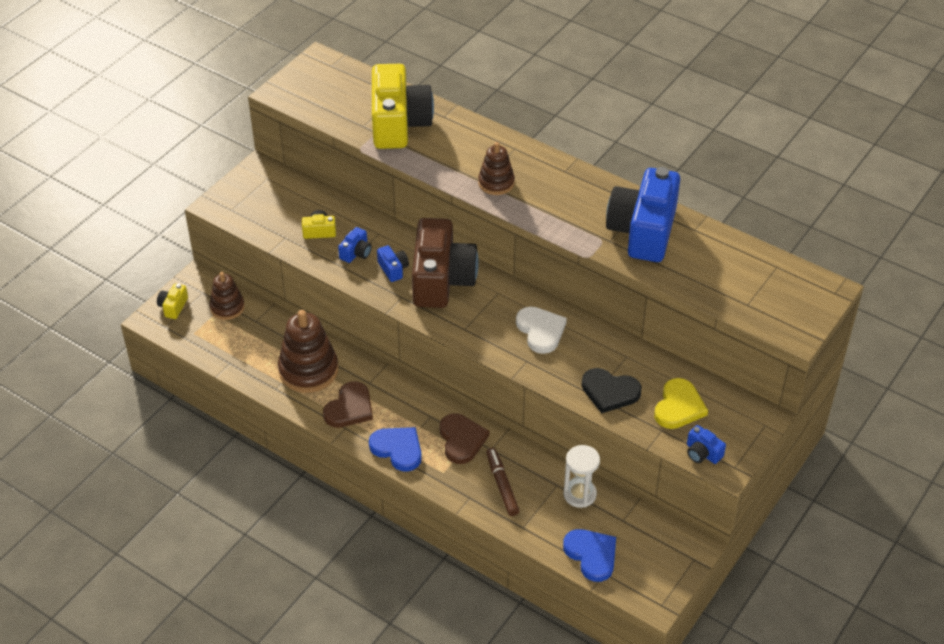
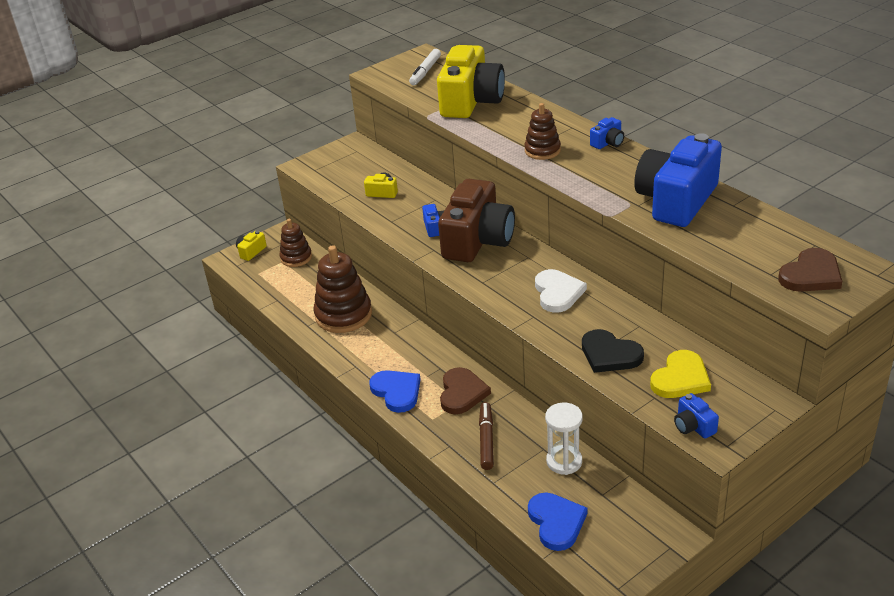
camera: 20 degrees right, 10 degrees down
brown heart [323,381,373,428] -> brown heart moved to [778,248,842,292]
blue camera [338,227,372,263] -> blue camera moved to [590,117,624,149]
none -> white marker [409,49,441,85]

